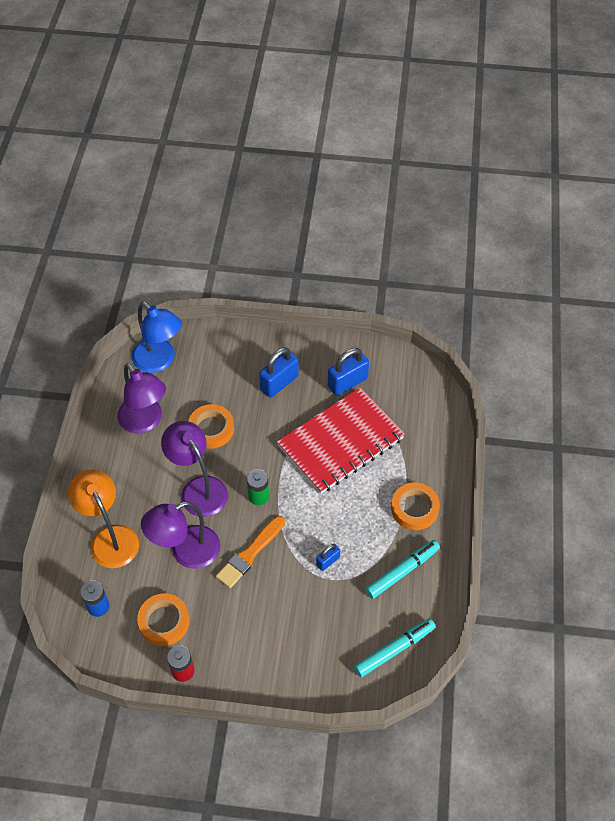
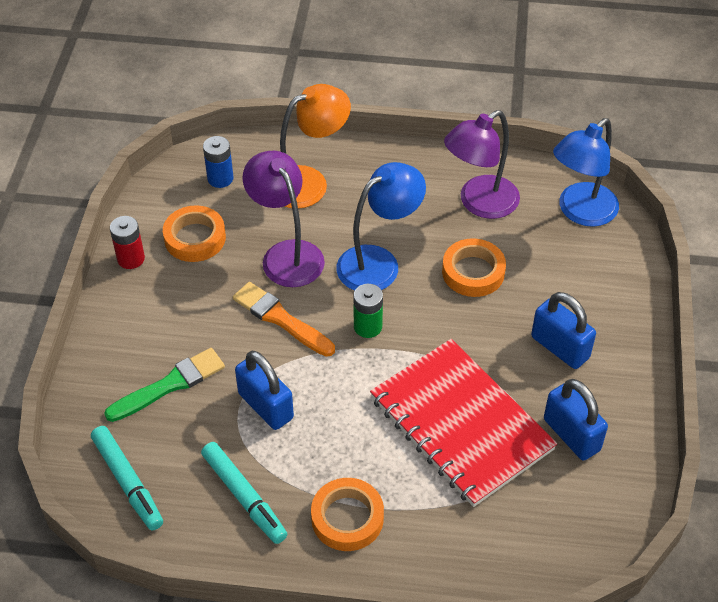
camera: 90 degrees right, 5 degrees down
purple lamp [161,421,228,517] -> blue lamp [336,162,426,291]
blue padlock [316,544,340,571] -> blue padlock [235,351,294,430], size x1.82
none -> green brush [104,348,225,422]

